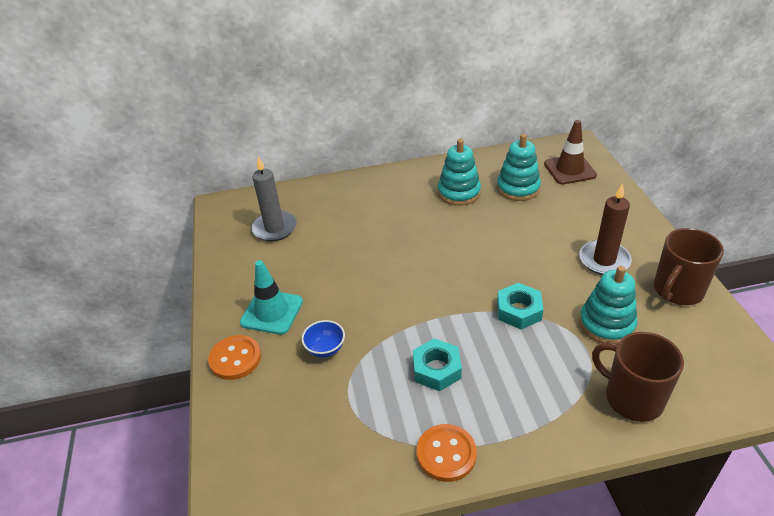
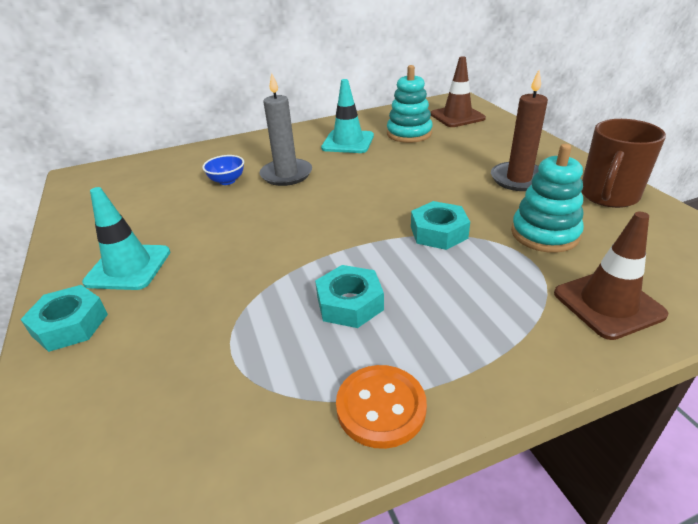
camera: 10 degrees left, 5 degrees down
orange button [208,335,261,380] -> turquoise nut [20,285,108,352]
grey candle [251,156,297,241] -> grey candle moved to [260,73,312,186]
blue bowl [302,320,345,358] -> blue bowl moved to [202,155,244,185]
turquoise stacking toy [438,139,481,206] -> turquoise traffic cone [321,79,374,153]
brown mug [592,332,684,422] -> brown traffic cone [554,212,669,340]

